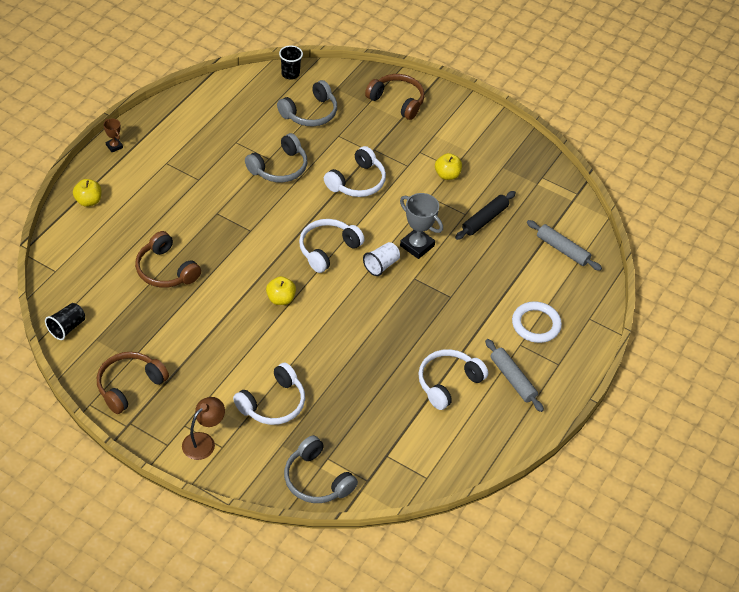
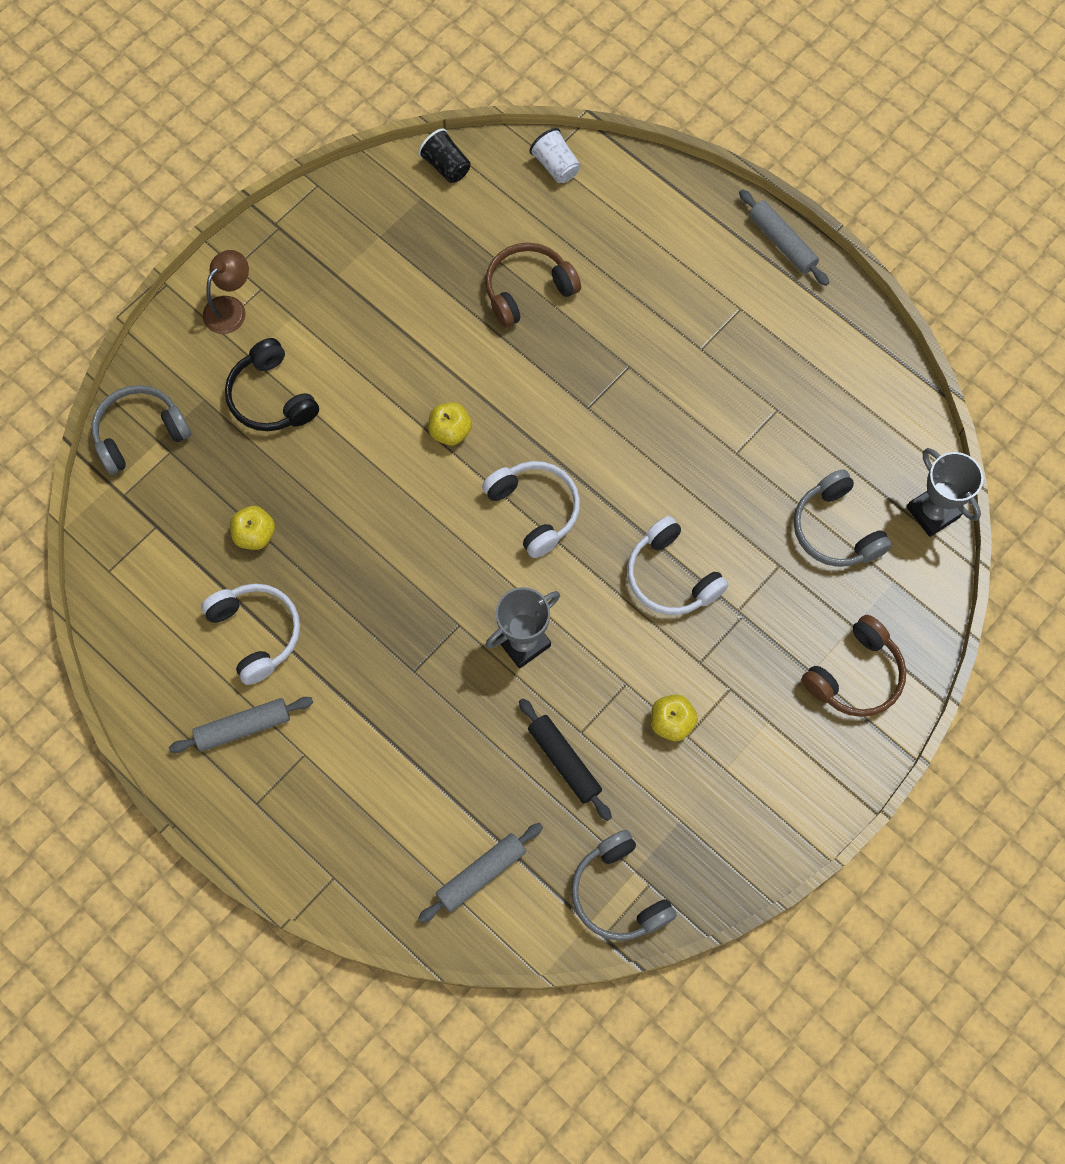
camera: 105 degrees right, 20 degrees up
yellow apple [73,179,102,207] -> yellow apple moved to [230,506,275,550]
brown headphones [97,352,169,414] -> none
brown trophy [103,119,123,152] -> grey rolling pin [739,189,829,286]
brown lamp [182,397,225,460] -> brown lamp turned 105 degrees counterclockwise [203,250,249,334]
white headphones [233,362,305,425] -> black headphones [225,338,319,431]
grey headphones [245,133,307,182] -> grey headphones moved to [571,830,677,941]
black cup [279,45,303,80] -> grey trophy [907,448,983,537]
white cup [363,242,400,276] -> white cup moved to [529,128,580,183]
white ring [512,301,562,343] -> none

